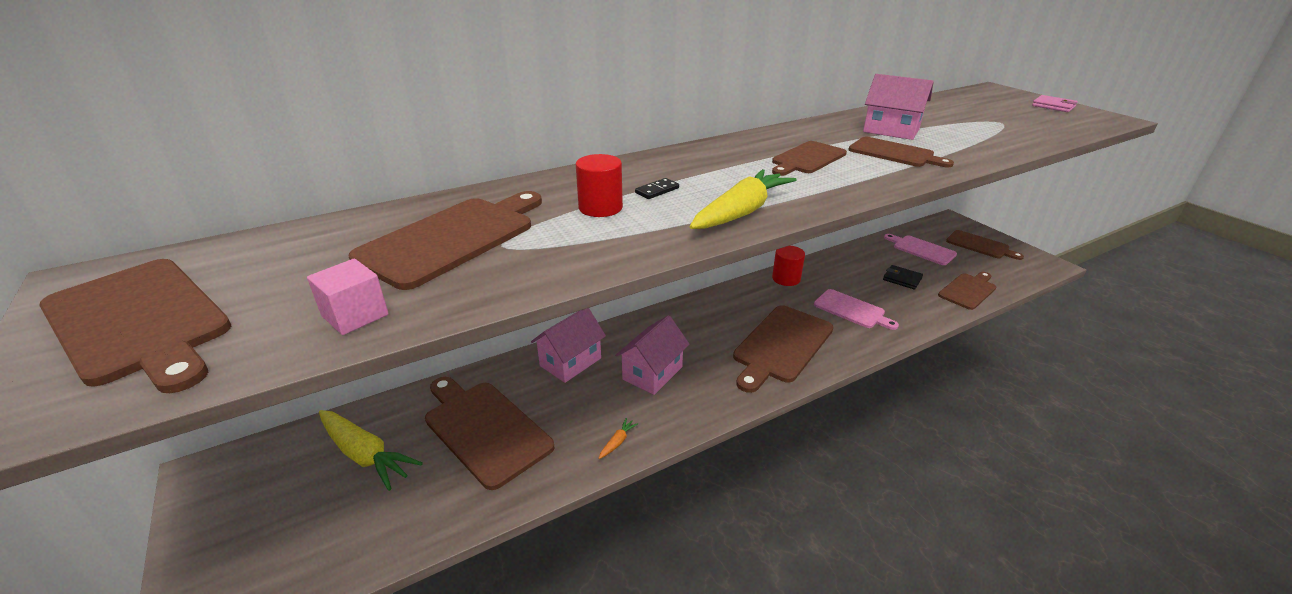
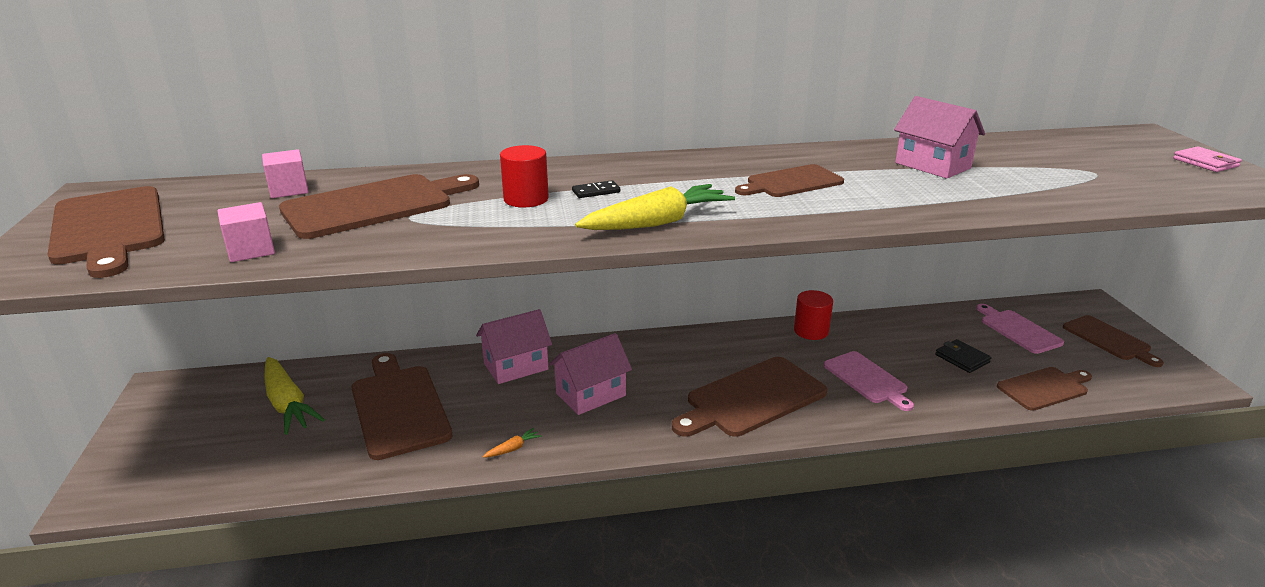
camera: 20 degrees right, 5 degrees down
brown cutting board [848,137,954,167] -> none
none -> pink cube [262,149,309,198]

